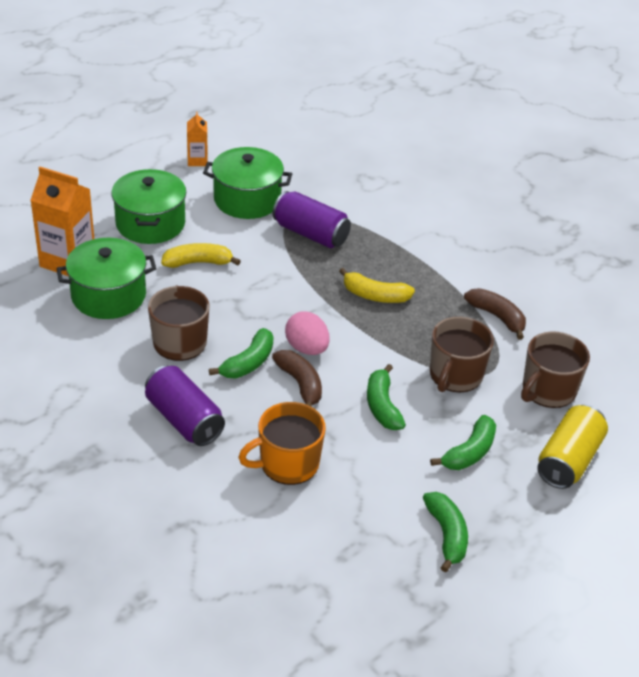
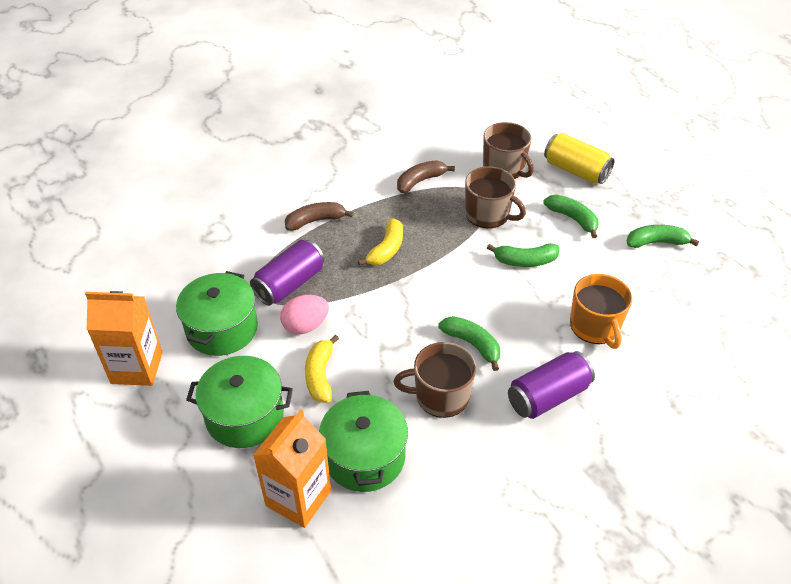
camera: 80 degrees left, 5 degrees up
orange carton [187,112,208,166] -> orange carton [85,291,163,386], size x1.88
brown banana [272,350,322,406] -> brown banana moved to [285,202,354,230]
pink egg [285,311,330,355] -> pink egg moved to [280,295,329,334]

